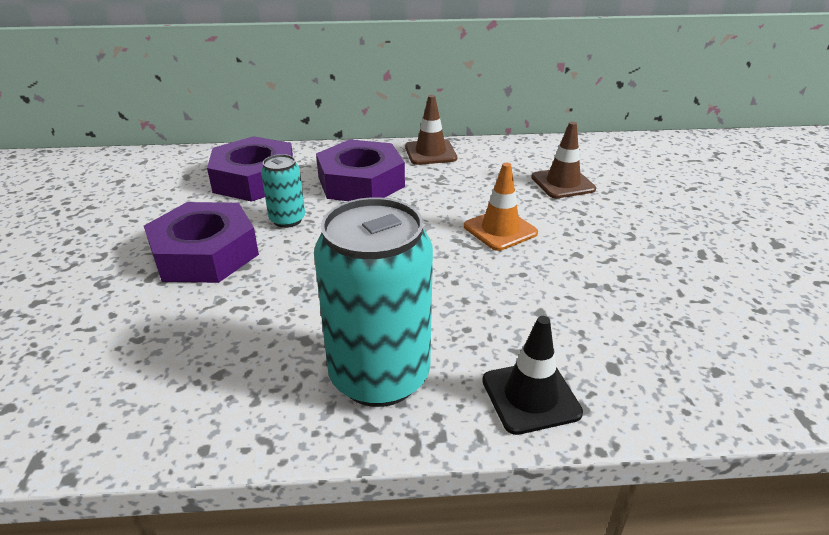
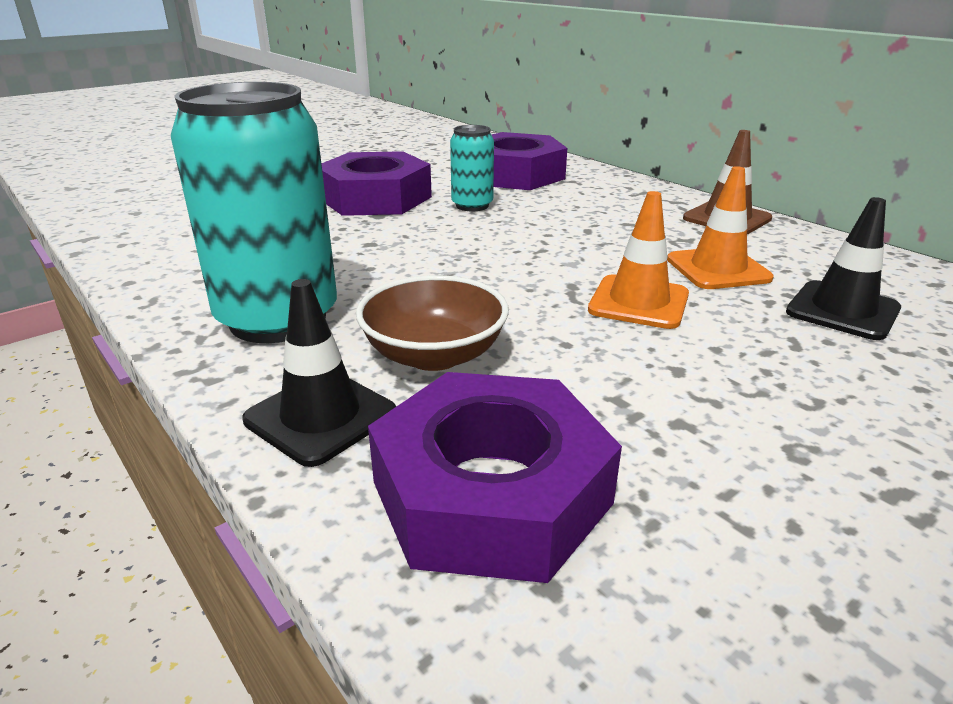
camera: 55 degrees right, 5 degrees down
purple nut [316,139,405,201] -> purple nut moved to [368,372,622,583]
brown traffic cone [531,121,596,198] -> black traffic cone [786,197,901,340]
none -> brown bowl [356,275,509,371]
none -> orange traffic cone [667,166,774,289]

